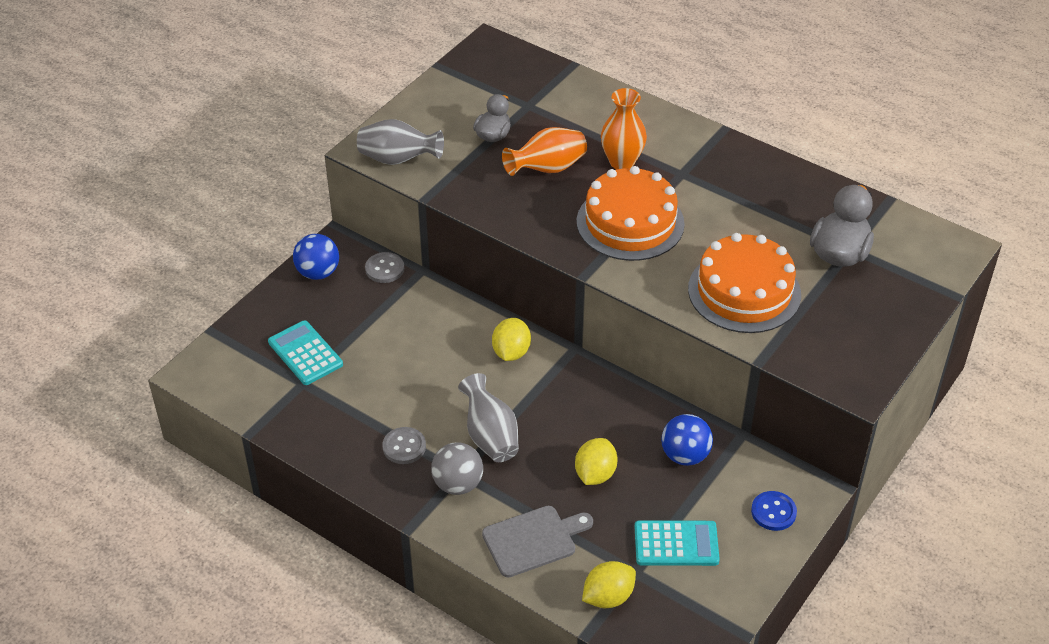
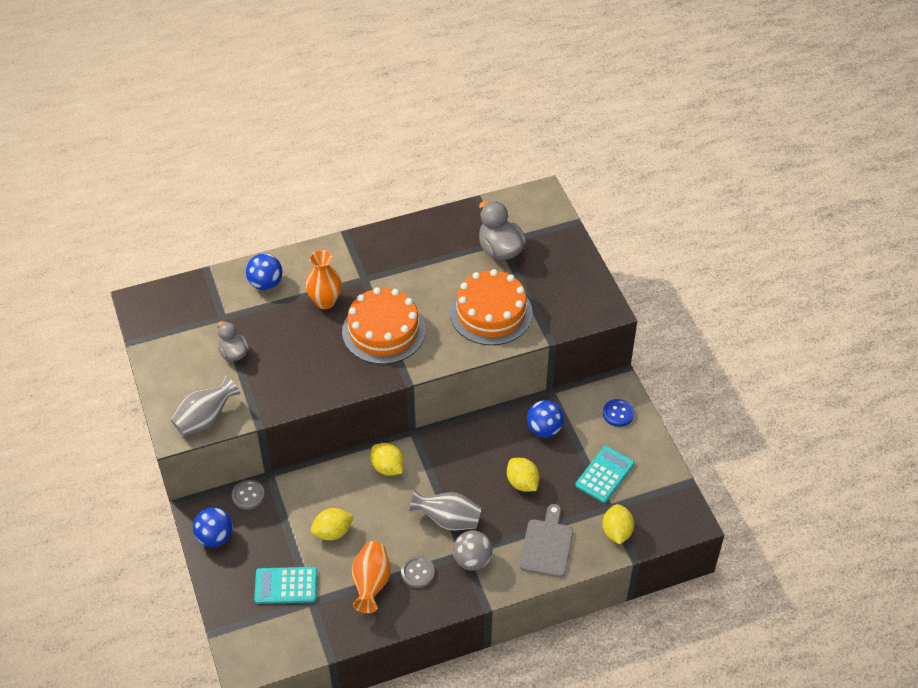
camera: 55 degrees left, 5 degrees up
orange vase [502,127,587,176] -> orange vase moved to [351,541,391,613]
none -> blue ball [246,254,282,290]
none -> yellow lemon [311,508,354,540]

